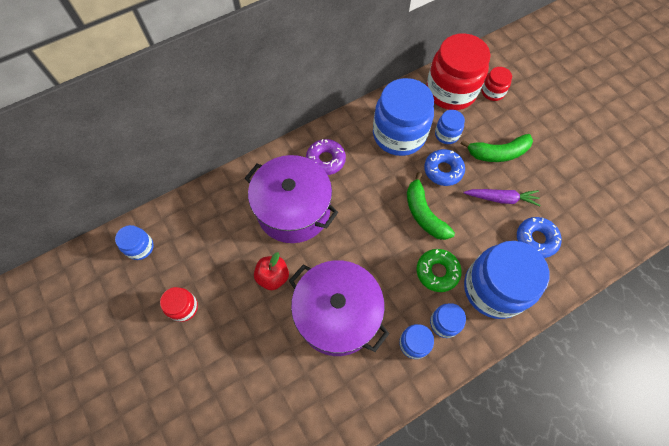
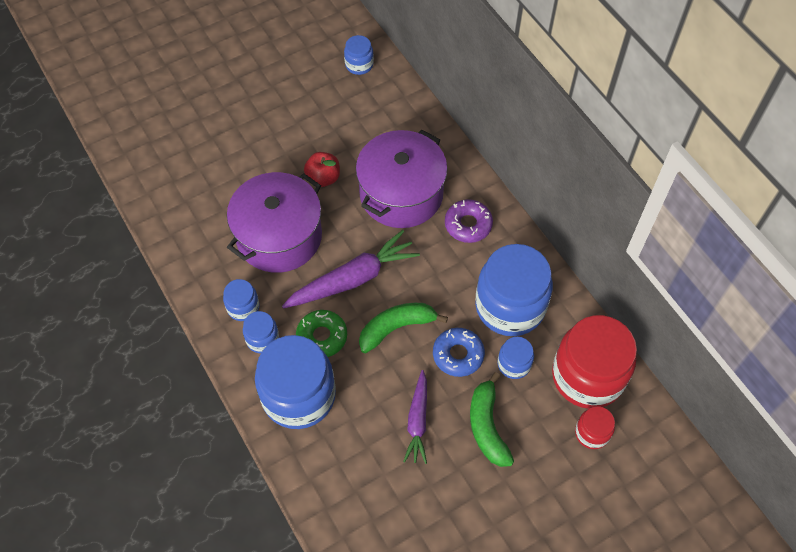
camera: 90 degrees right, 5 degrees down
red jar [160,287,198,322] -> none
blue donut [517,217,562,258] -> none
none -> purple carrot [282,230,420,308]

